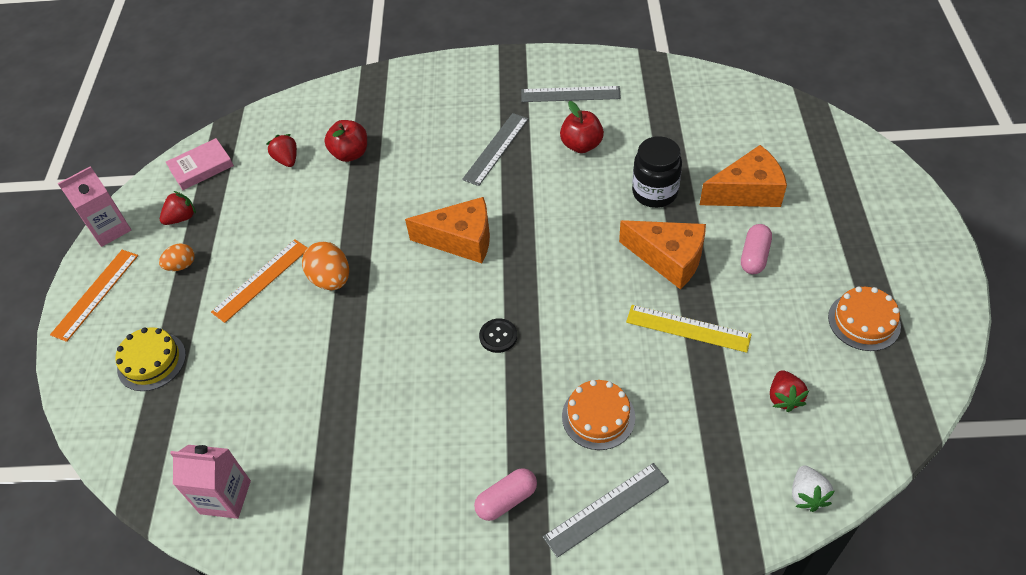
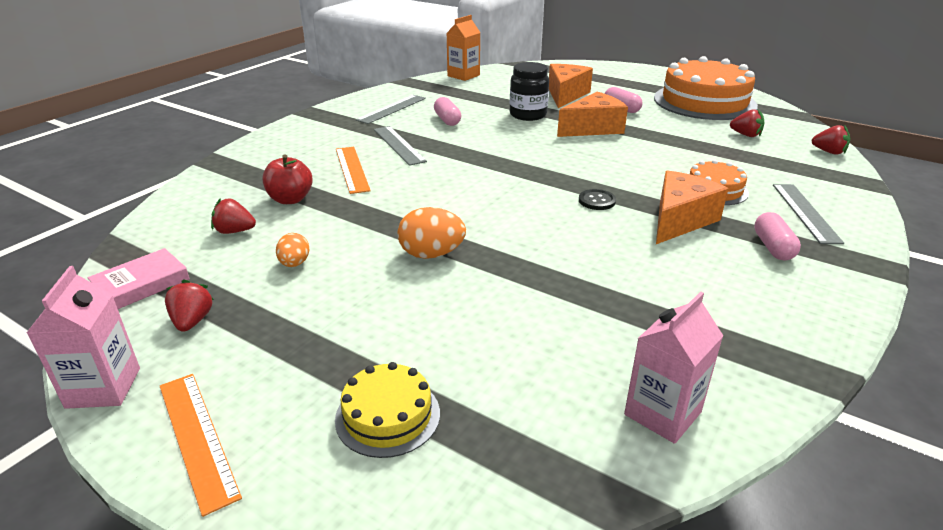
camera: 60 degrees left, 20 degrees down
orange egg [159,243,195,271] -> orange egg moved to [276,233,309,267]
pink book [166,138,234,190] -> pink book turned 45 degrees clockwise [87,248,190,309]
orange ruler [211,240,307,323] -> orange ruler moved to [336,147,371,194]
orange cheese [405,197,490,263] -> orange cheese moved to [656,170,729,244]
red apple [560,101,604,153] -> pink capsule [434,97,462,126]
yellow ruler [626,305,752,353] -> none
white strawberry [792,465,834,512] -> red strawberry [812,125,850,155]
orange cake [828,287,901,351] -> orange cake [654,56,758,120], size x2.06
none -> orange carton [446,15,480,81]

